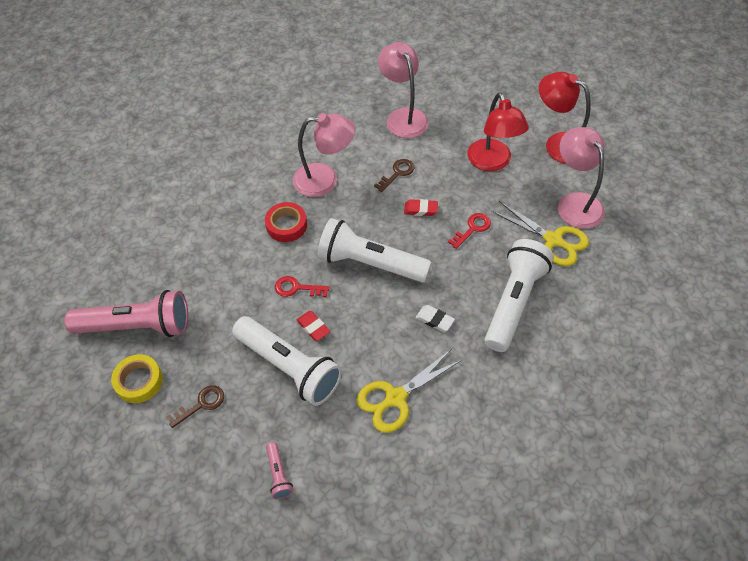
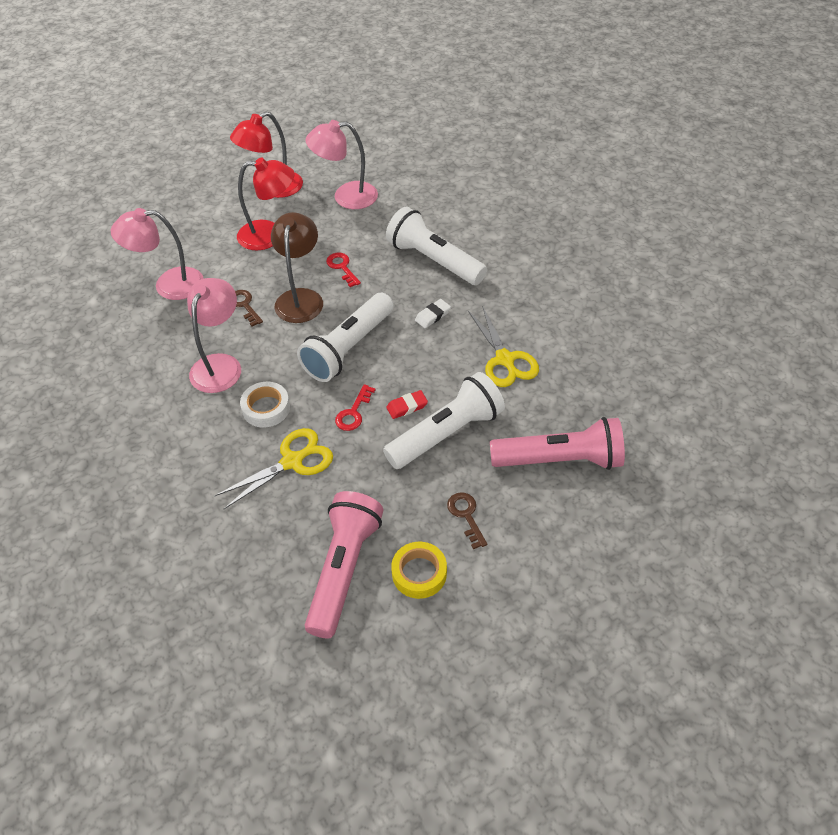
camera: 75 degrees left, 5 degrees down
red tape [265,202,307,242] -> white tape [240,382,290,428]
pink flashlight [266,442,293,499] -> pink flashlight [490,417,625,470], size x2.33
red eraser [404,199,438,216] -> brown lamp [271,212,323,323]
yellow scissors [491,201,589,266] -> yellow scissors moved to [214,428,333,509]

